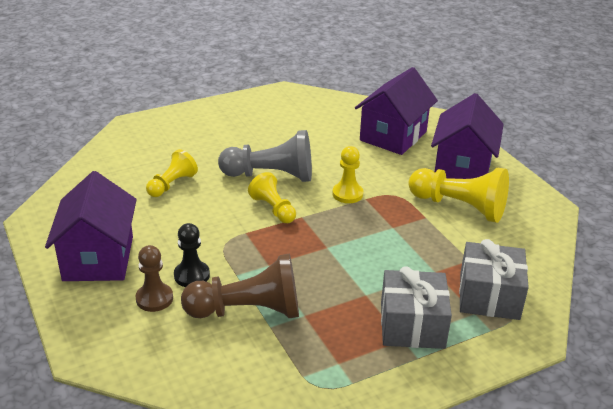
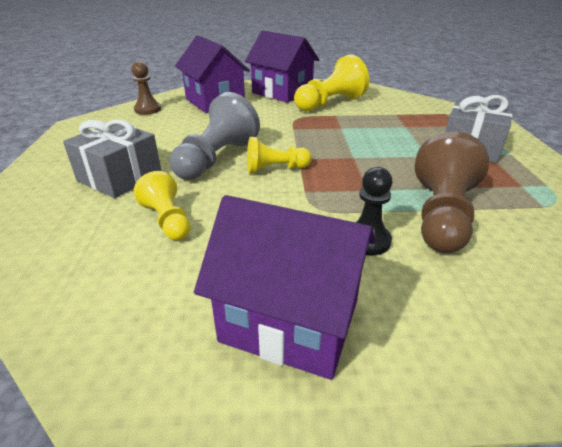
camera: 65 degrees left, 0 degrees up
brown pawn [136,245,173,312] -> brown pawn moved to [131,61,161,115]
yellow pawn [332,146,363,203] -> none
grey gift [459,239,529,320] -> grey gift moved to [63,120,161,198]

